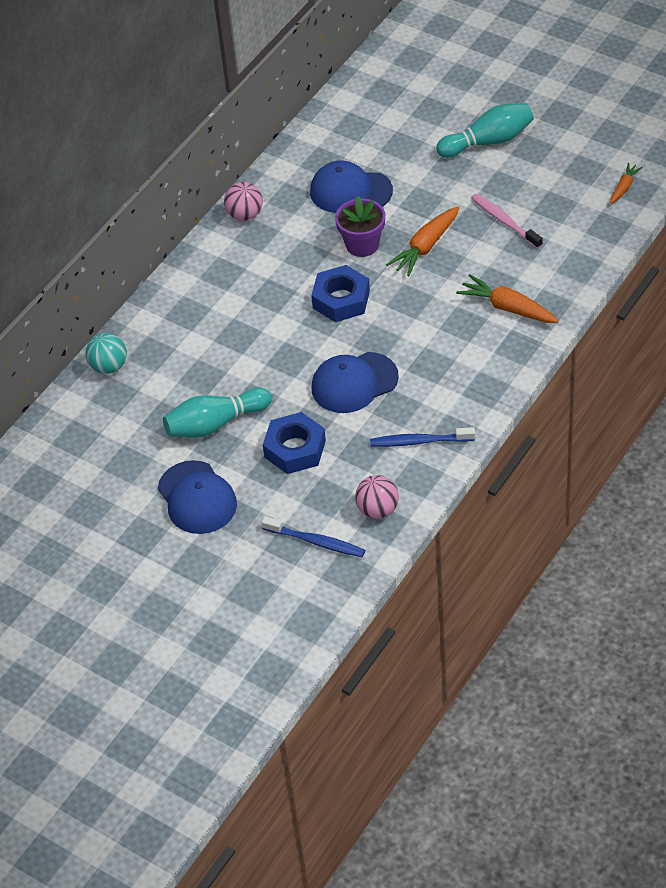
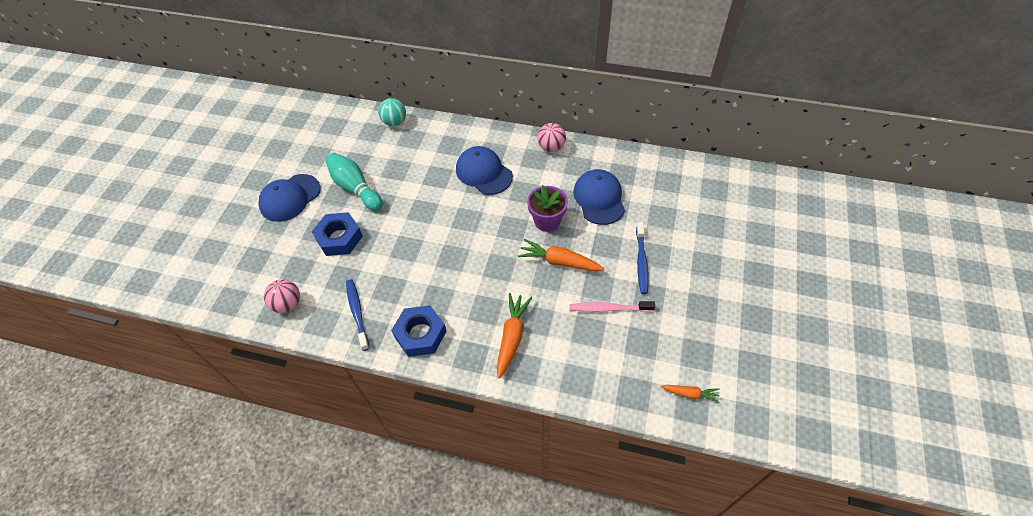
camera: 70 degrees right, 5 degrees up
blue toothbrush [262,516,365,557] -> blue toothbrush moved to [636,222,649,294]
blue nut [311,265,370,322] -> blue nut moved to [391,305,446,357]
blue cap [312,352,399,413] -> blue cap moved to [456,146,513,195]
turquoise bowling pin [436,103,534,158] -> none
pink toothbrush [471,194,543,249] -> pink toothbrush turned 120 degrees counterclockwise [569,301,655,312]

